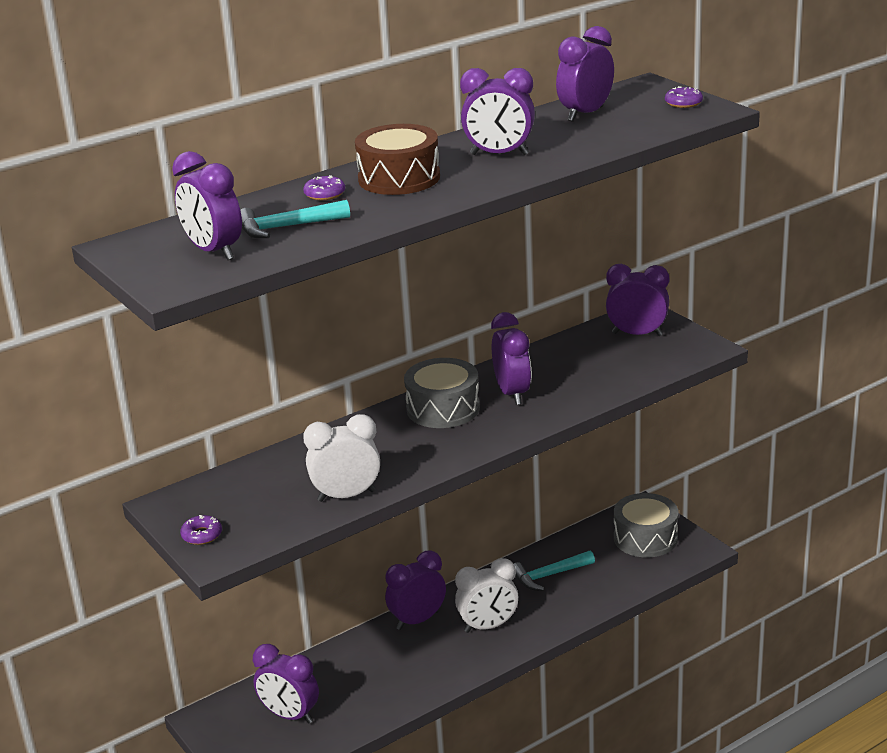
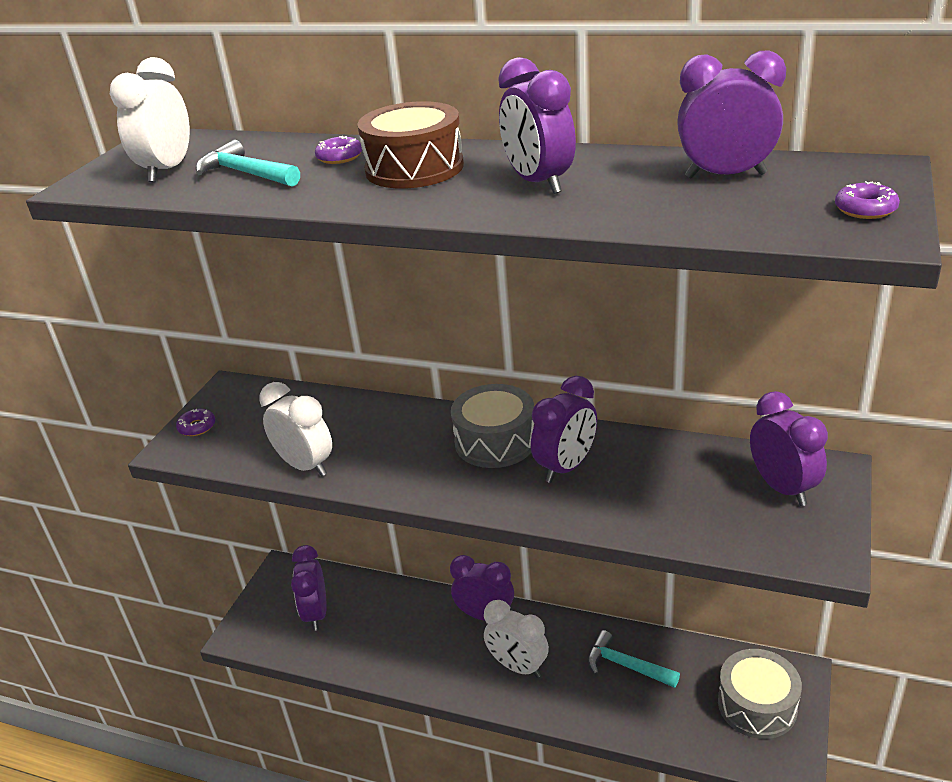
camera: 55 degrees right, 5 degrees up
purple clock [172,151,242,260] -> white clock [110,57,190,182]

